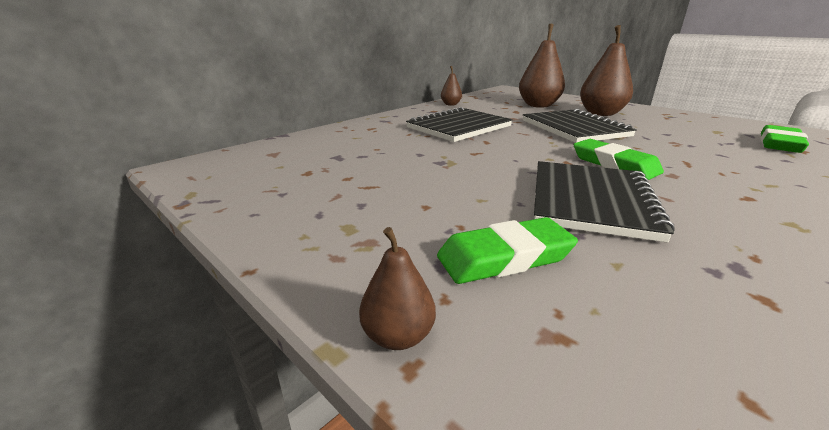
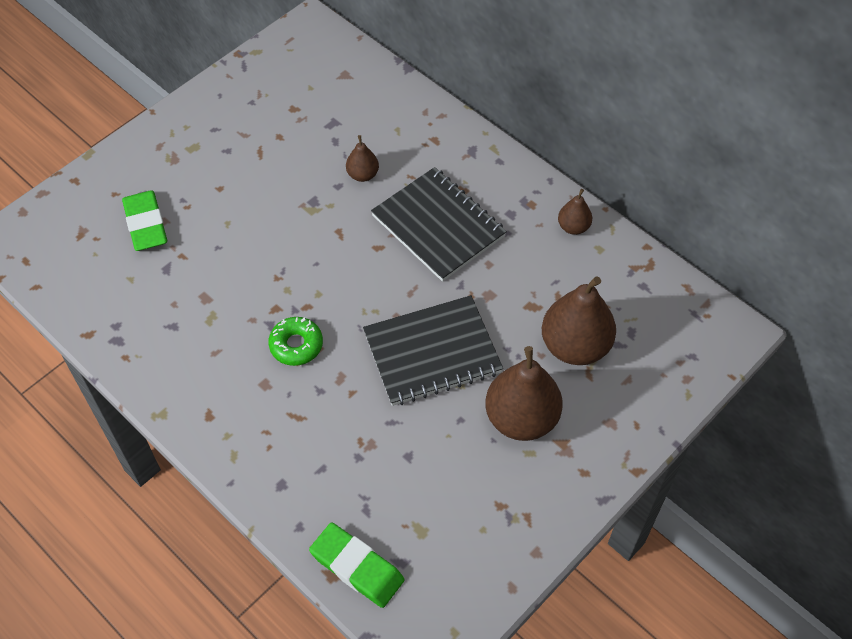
camera: 90 degrees right, 30 degrees up
brown pear [359,227,436,350] -> brown pear moved to [346,135,379,182]
black notebook [534,161,675,243] -> none
green eraser [573,139,664,180] -> green donut [268,317,323,366]

